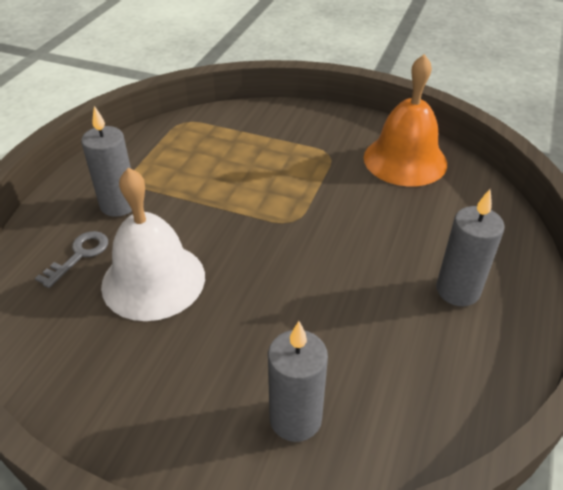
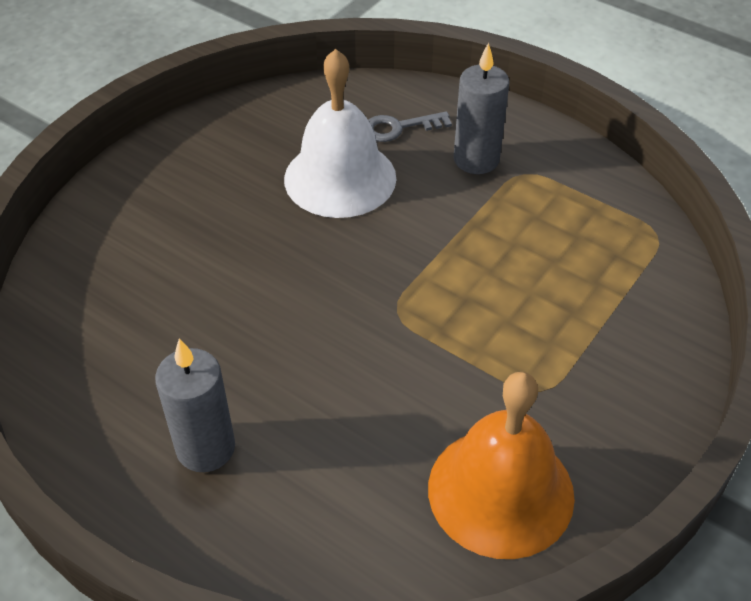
camera: 105 degrees right, 5 degrees up
grey key [35,231,108,288] -> grey key turned 120 degrees clockwise [368,111,452,142]
grey candle [268,321,328,442] -> none

